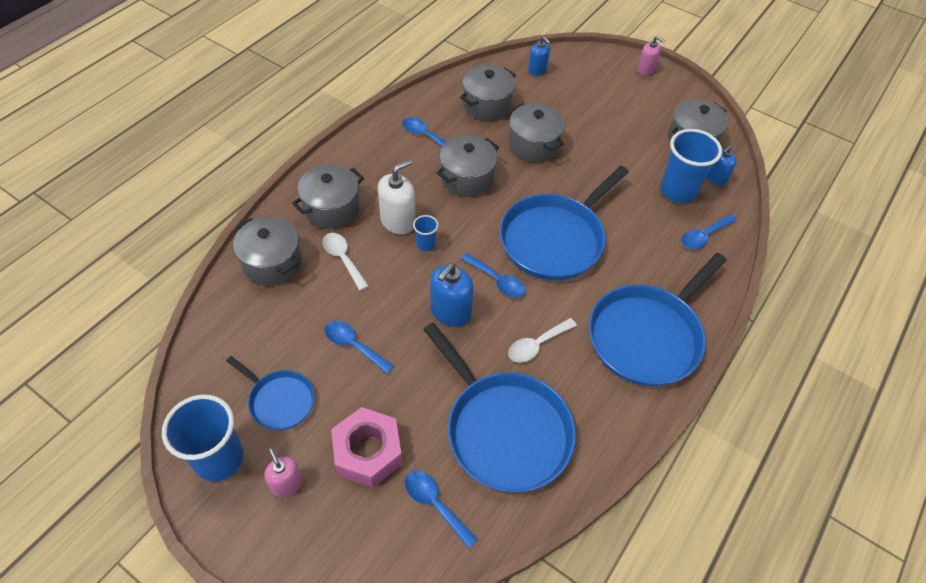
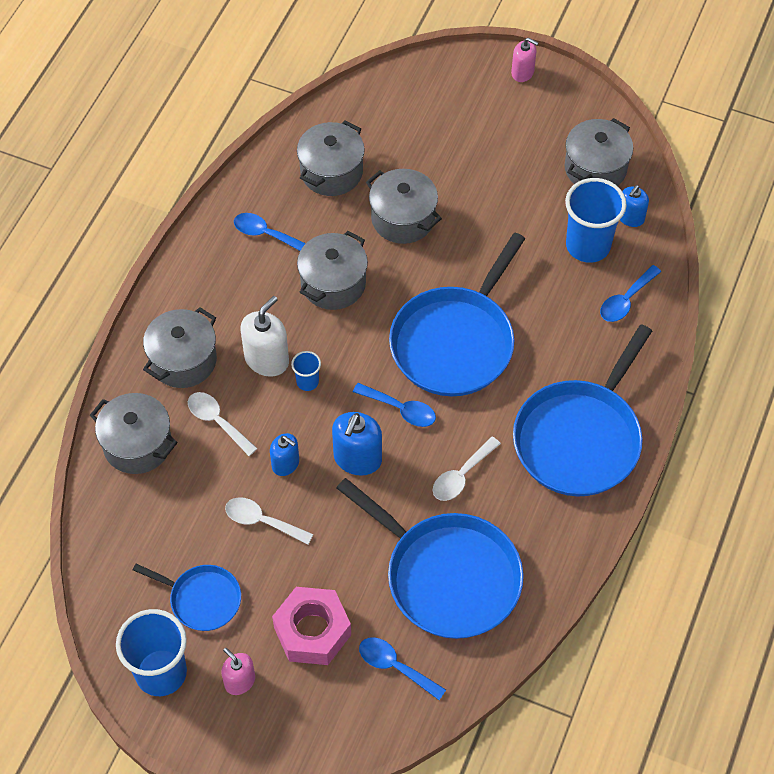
camera: 10 degrees left, 5 degrees up
blue spoon [325,321,394,374] -> white spoon [225,497,313,545]
blue soap dispenser [528,36,550,76] -> blue soap dispenser moved to [270,433,299,476]

